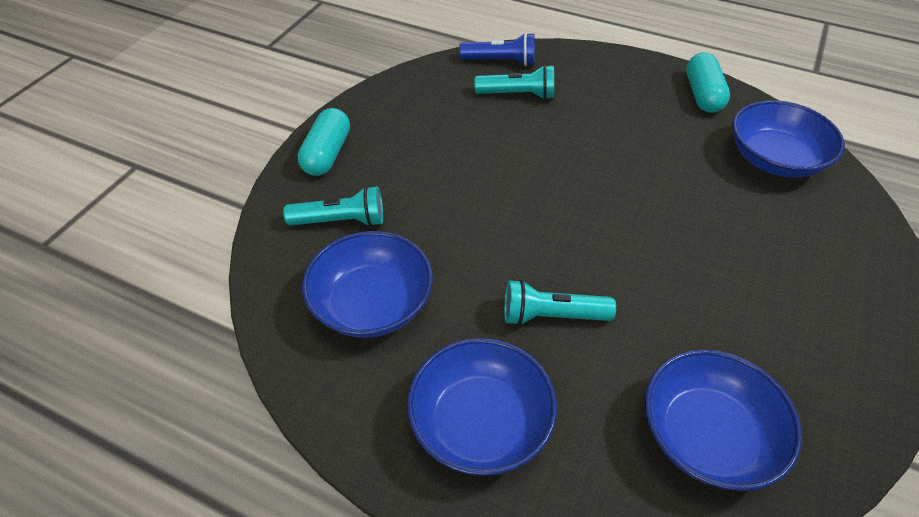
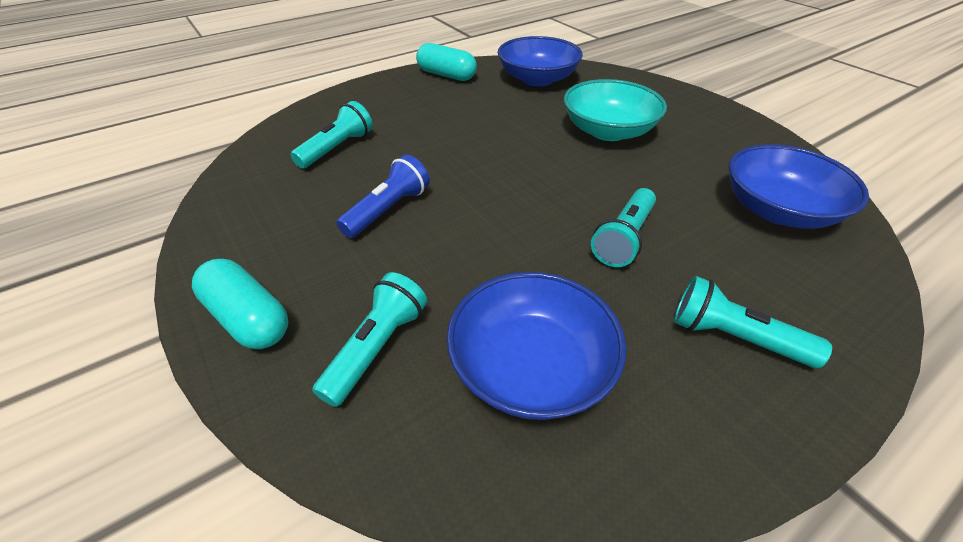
camera: 60 degrees left, 5 degrees down
blue bowl [407,338,557,476] -> turquoise flashlight [674,276,832,368]
blue flashlight [459,33,535,66] -> blue flashlight moved to [336,155,430,238]
none -> turquoise bowl [564,79,667,141]

